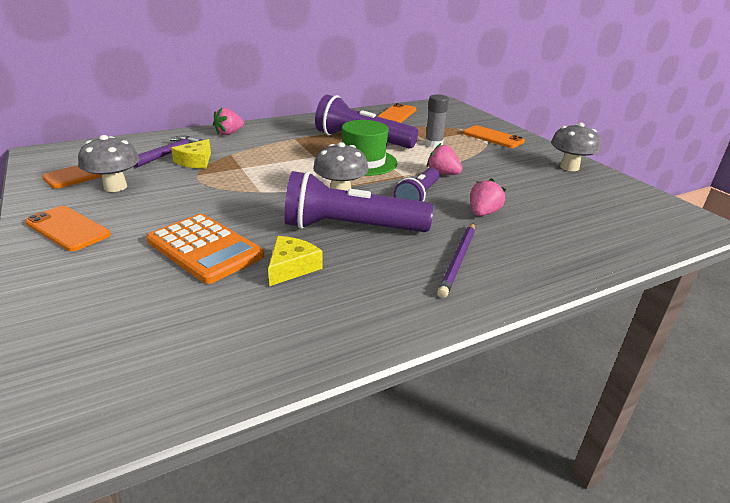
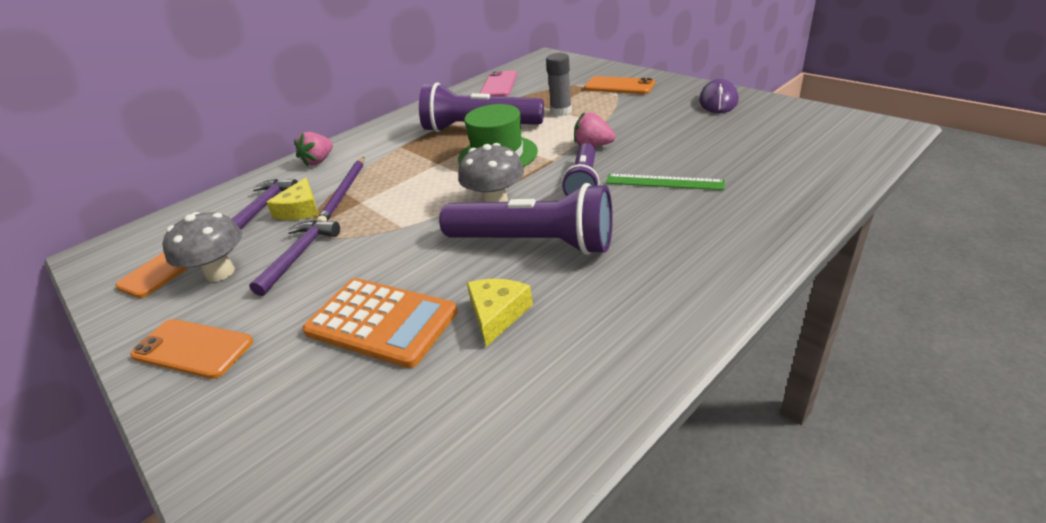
camera: 10 degrees left, 5 degrees up
purple flashlight [284,171,433,232] -> purple flashlight turned 150 degrees counterclockwise [439,183,613,255]
orange phone [377,103,416,123] -> pink phone [480,70,517,97]
purple pencil [437,223,475,298] -> purple pencil moved to [316,157,364,222]
pink strawberry [470,178,506,216] -> green ruler [605,174,725,190]
grey mushroom [551,123,601,171] -> purple mouse [699,79,738,113]
none -> purple hammer [249,220,340,296]

